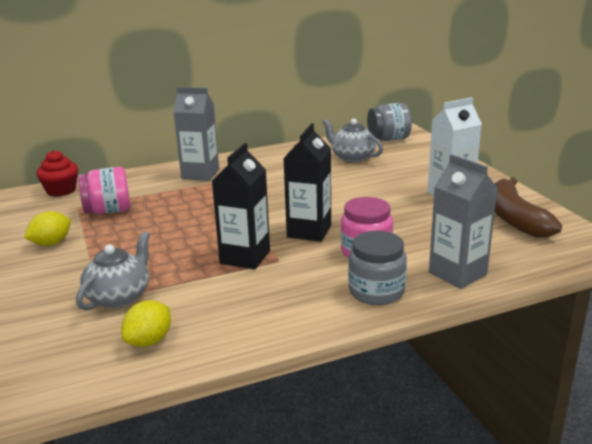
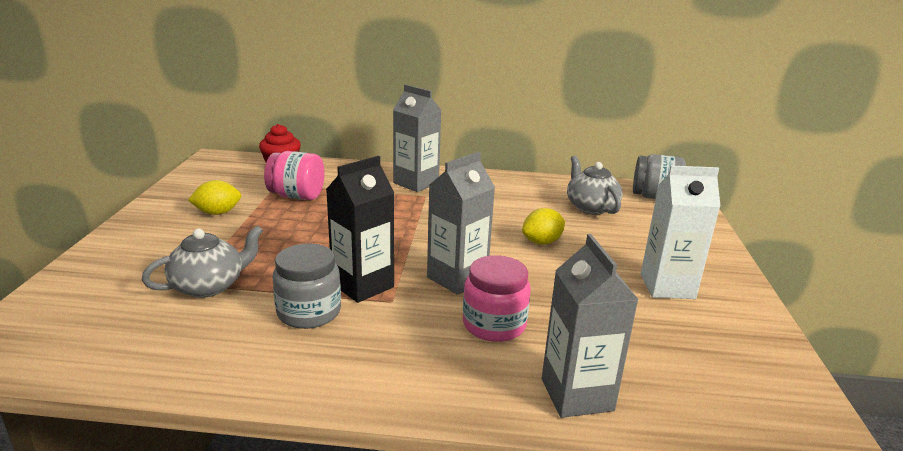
camera: 25 degrees right, 0 degrees up
yellow lemon [121,300,171,347] -> yellow lemon moved to [522,208,565,245]
black carton [283,123,331,242] -> grey carton [427,152,495,295]
grey jar [348,231,407,305] -> grey jar moved to [273,244,341,329]
brown banana [494,177,562,238] -> none

